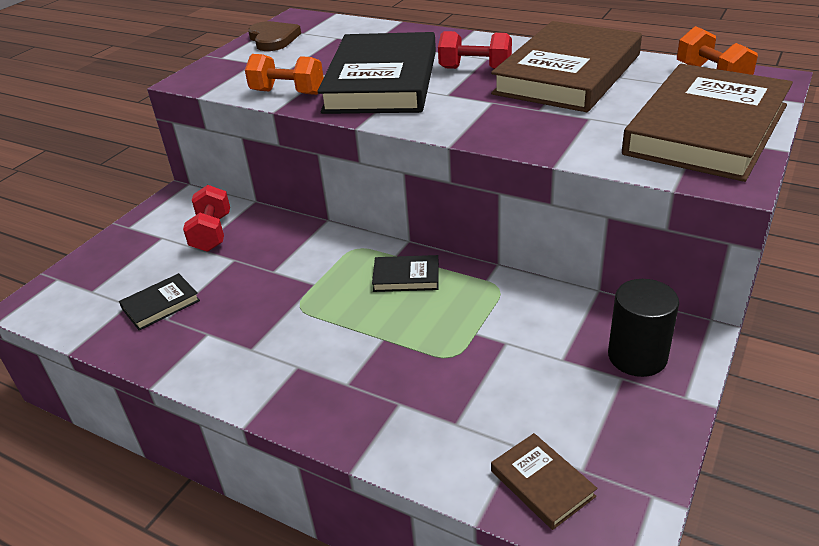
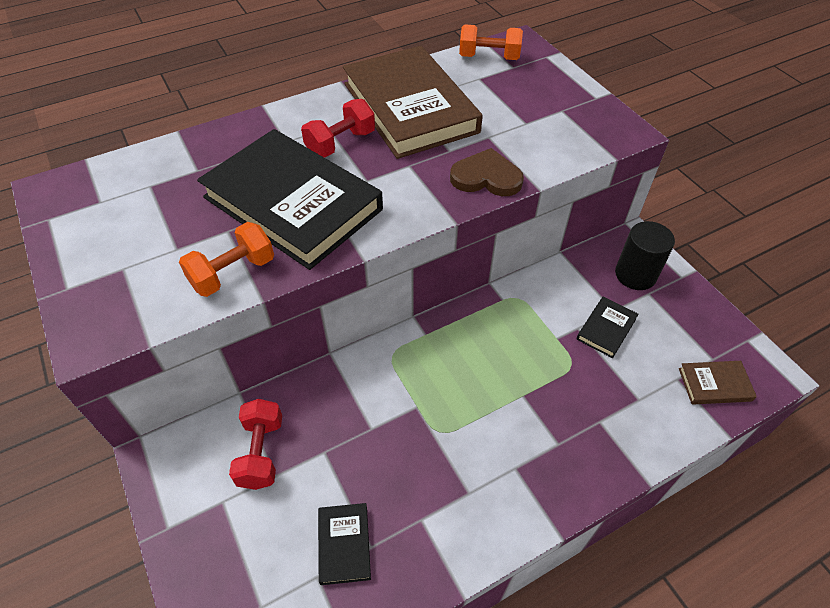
camera: 60 degrees left, 15 degrees up
red dumbbell [183,185,230,252] -> red dumbbell turned 60 degrees clockwise [229,399,282,490]
brown heart [248,21,301,51] -> brown heart moved to [450,148,524,196]
black book [372,255,439,292] -> black book moved to [576,297,639,358]
brown book [622,64,793,182] -> none

